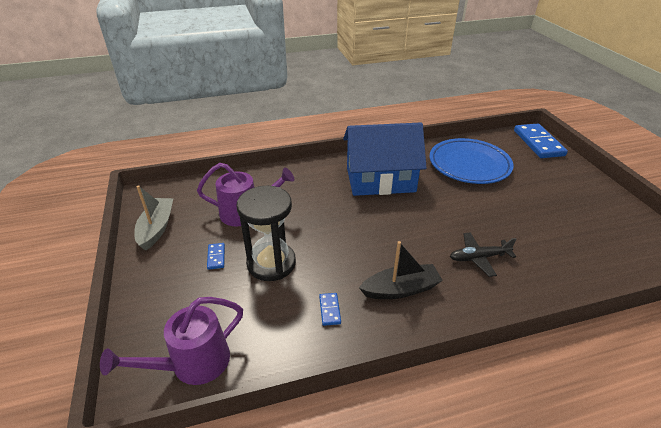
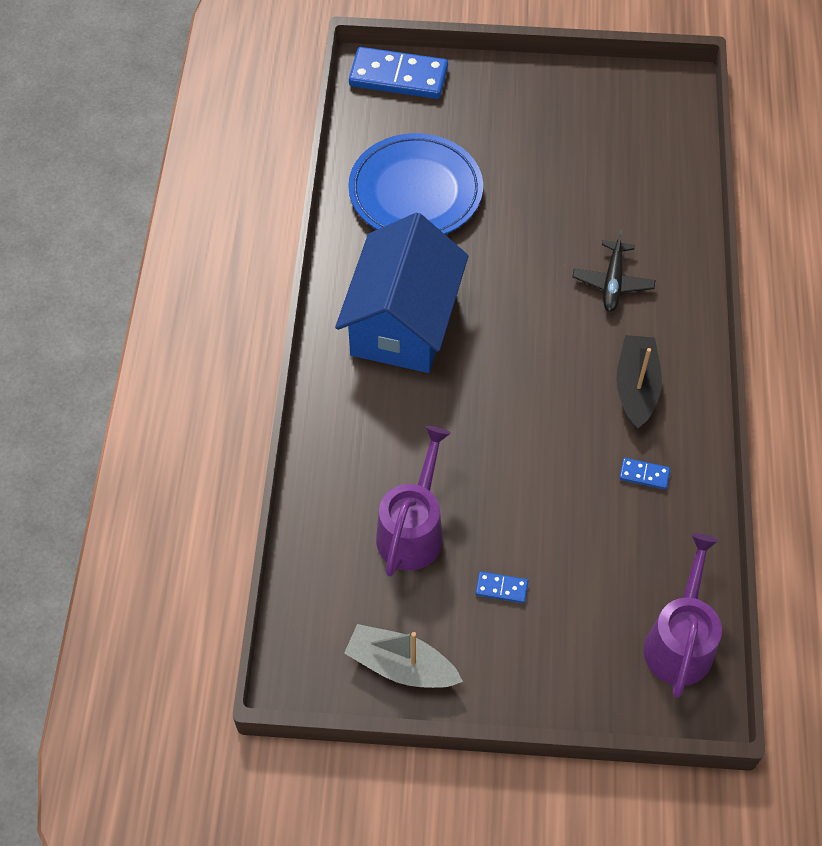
camera: 70 degrees left, 20 degrees up
purple watering can [100,297,243,385] -> purple watering can turned 150 degrees counterclockwise [644,533,722,698]
black hourglass [236,186,296,281] -> none

